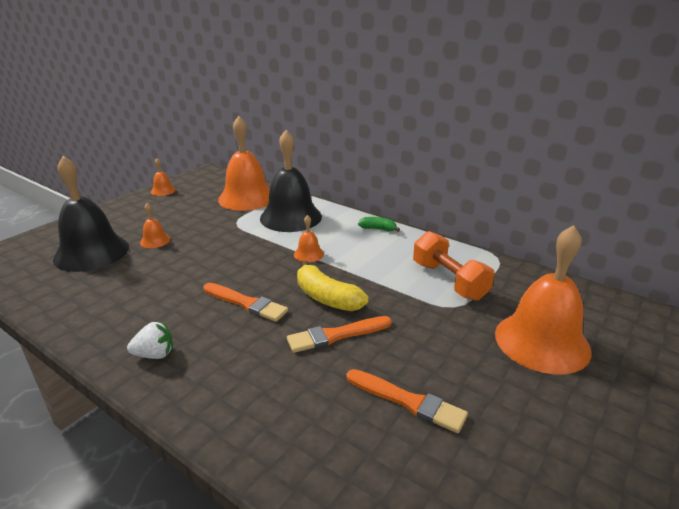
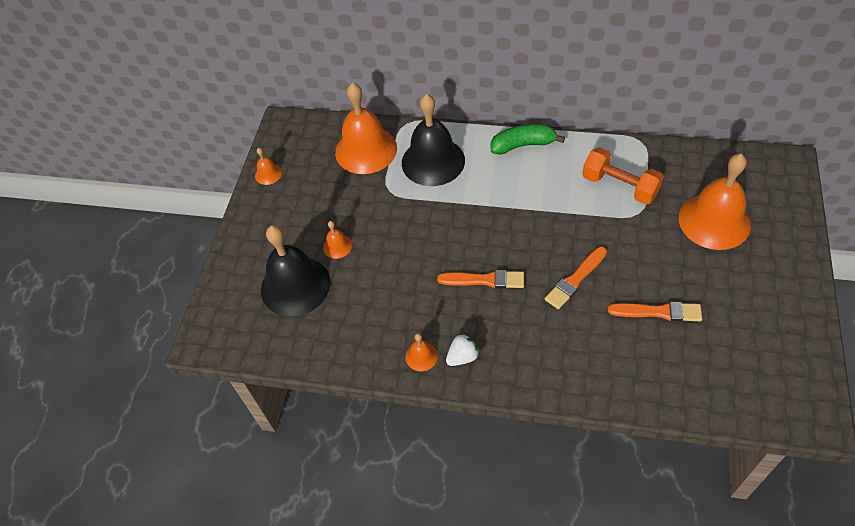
camera: 20 degrees left, 25 degrees up
orange bell [294,215,324,262] -> orange bell moved to [405,333,438,371]
yellow banana [297,261,368,311] -> none
green banana [358,217,400,232] -> green banana [491,124,565,155], size x1.78

